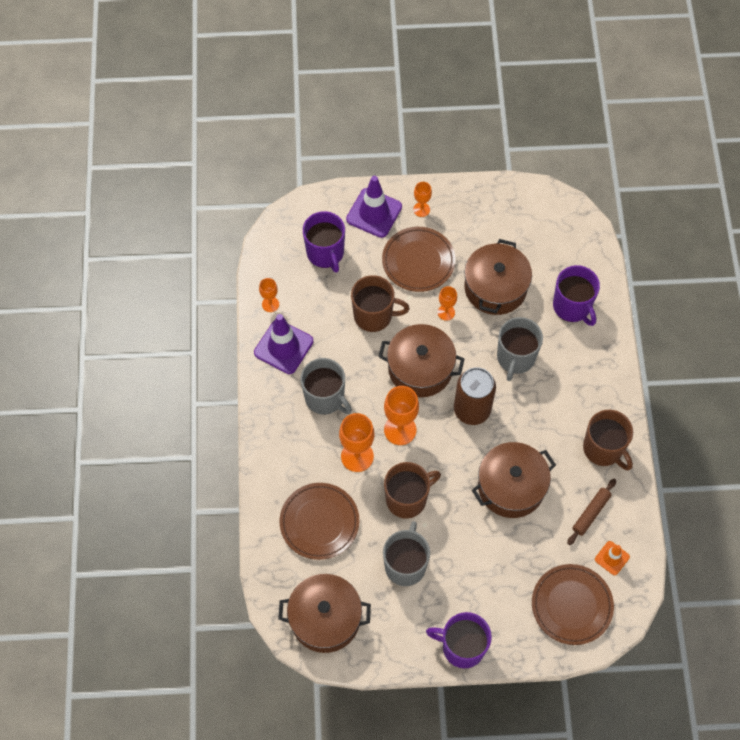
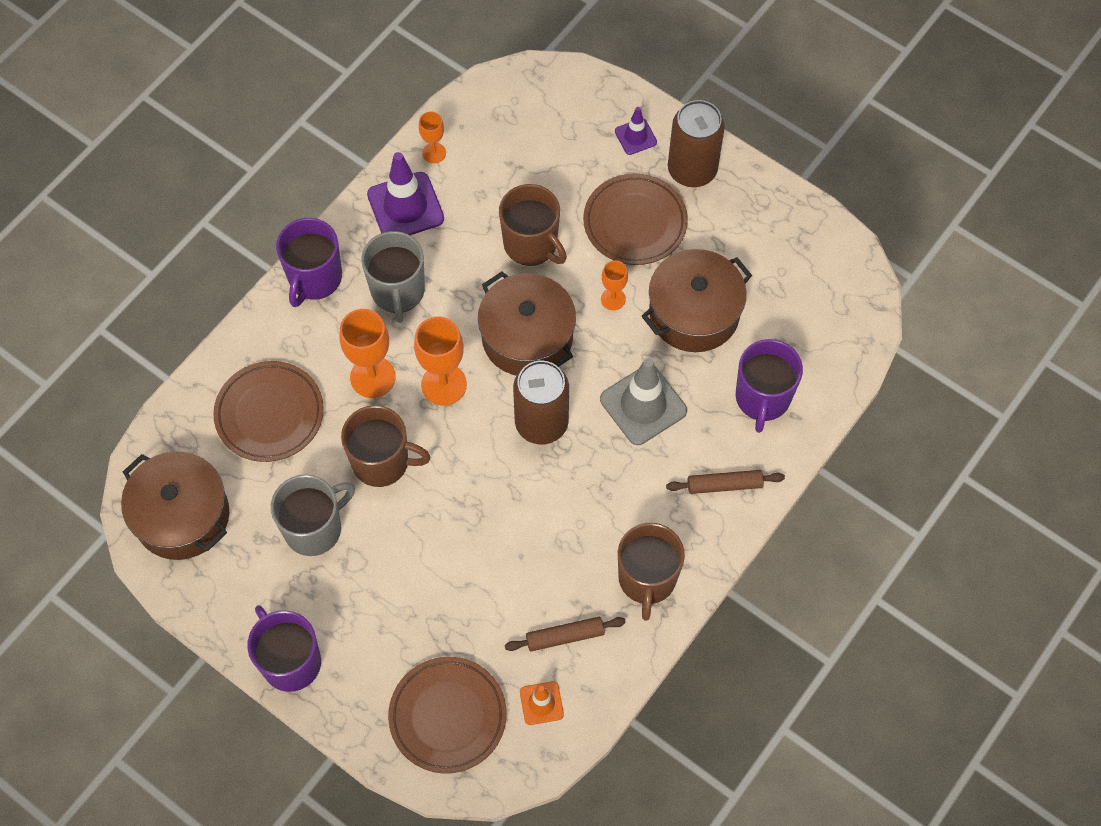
camera: 40 degrees right, 0 degrees up
purple mug [303,211,345,273] -> purple mug moved to [276,218,342,307]
purple traffic cone [346,176,402,238] -> purple traffic cone [615,107,657,155], size x0.54
orange goblet [413,182,432,217] -> brown can [668,100,725,187]
brown pot [472,442,556,518] -> none
grey mug [497,317,543,381] -> grey traffic cone [600,358,687,445]
none -> brown rolling pin [666,470,785,494]

